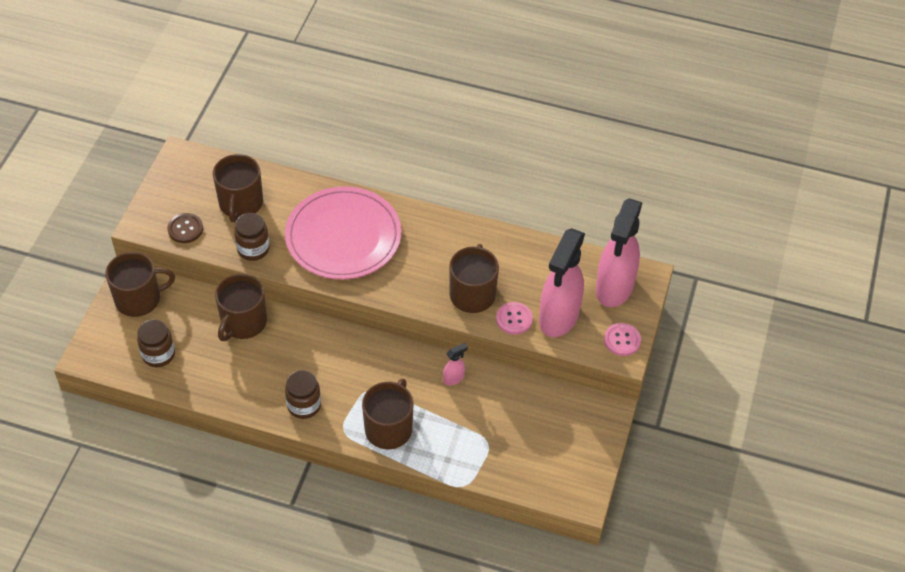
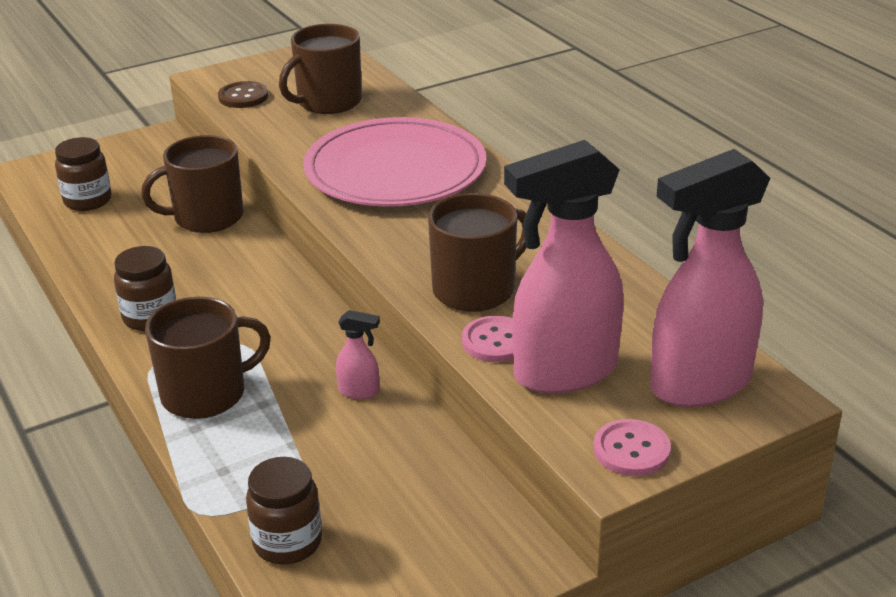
camera: 45 degrees right, 20 degrees down
brown mug [105,252,175,317] -> none
brown jar [234,213,270,261] -> brown jar moved to [246,457,322,564]

